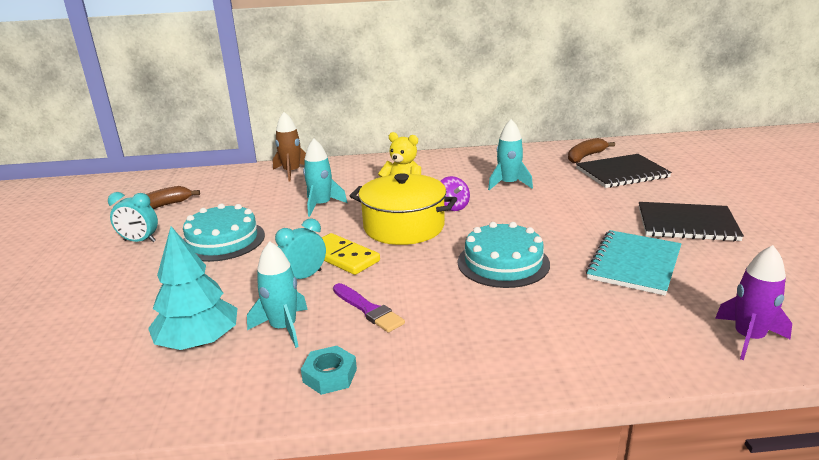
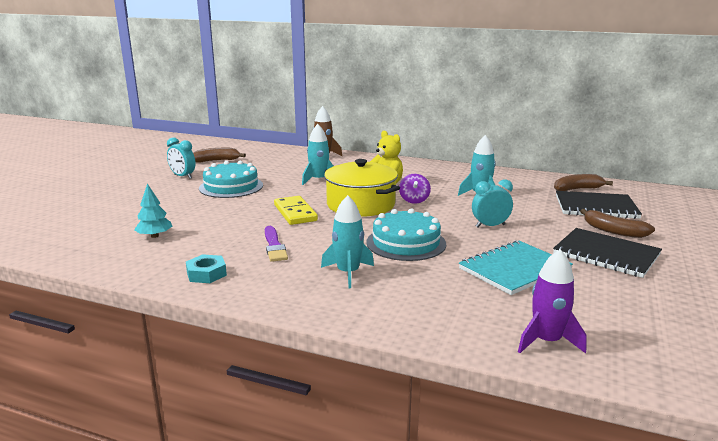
camera: 25 degrees right, 5 degrees down
turquoise tree [148,226,237,350] -> turquoise tree [134,184,172,238], size x0.59
turquoise rocket [247,241,308,348] -> turquoise rocket moved to [321,195,374,288]
turquoise clock [275,218,326,279] -> turquoise clock moved to [472,179,513,227]
none -> brown banana [580,209,655,238]

